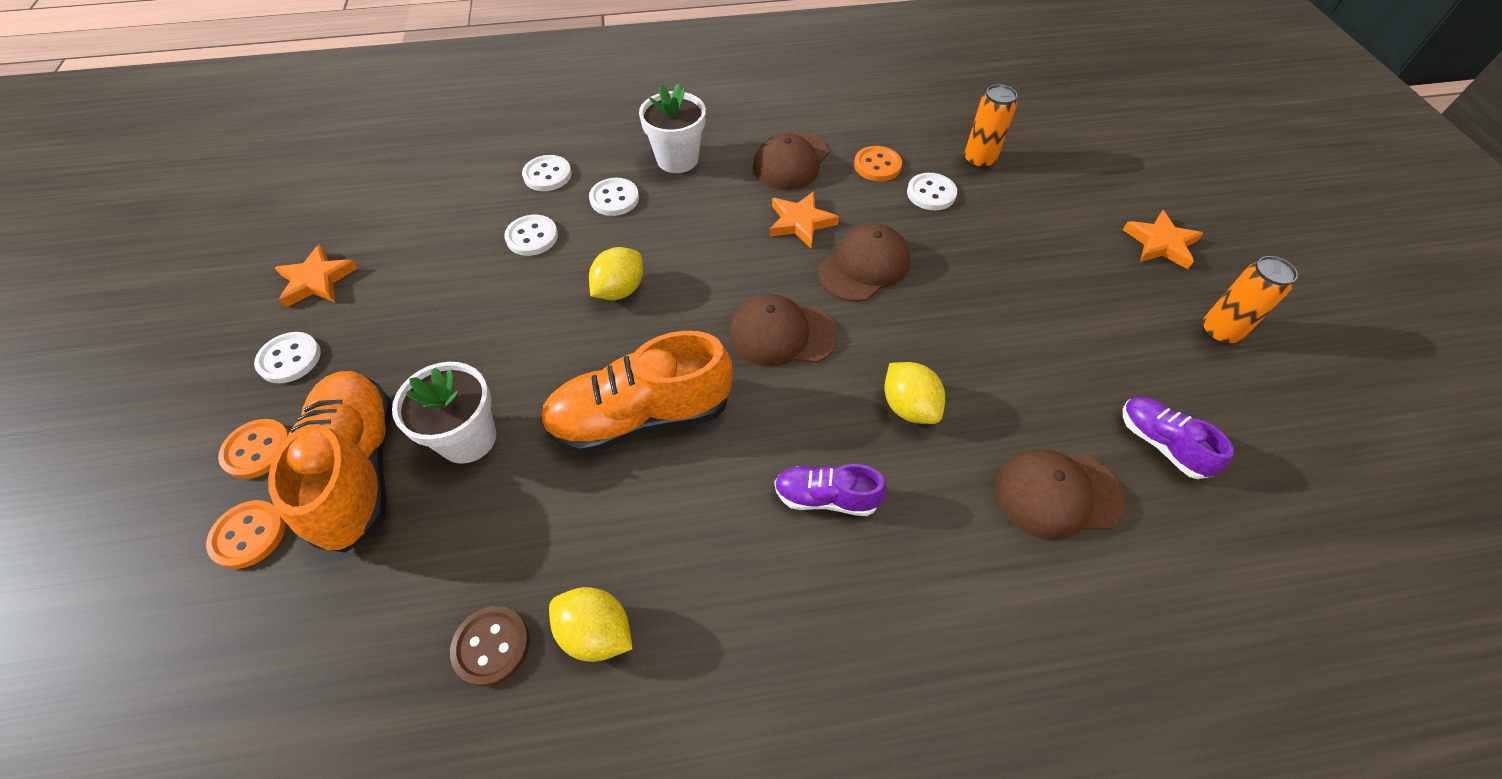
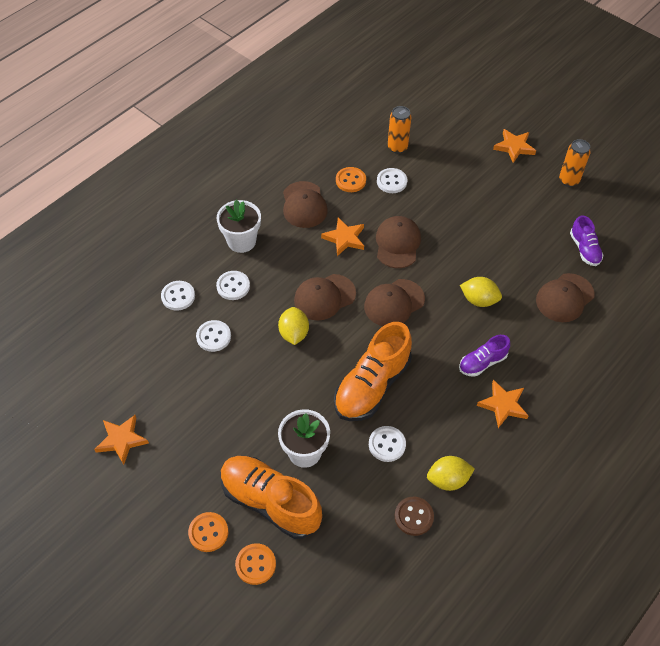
camera: 40 degrees left, 0 degrees up
white button [254,332,321,383] -> white button moved to [369,426,406,462]
purple shoe [1123,397,1234,479] -> purple shoe turned 120 degrees counterclockwise [570,215,603,266]
none -> brown cap [294,274,356,321]
none -> orange star [477,380,529,428]

